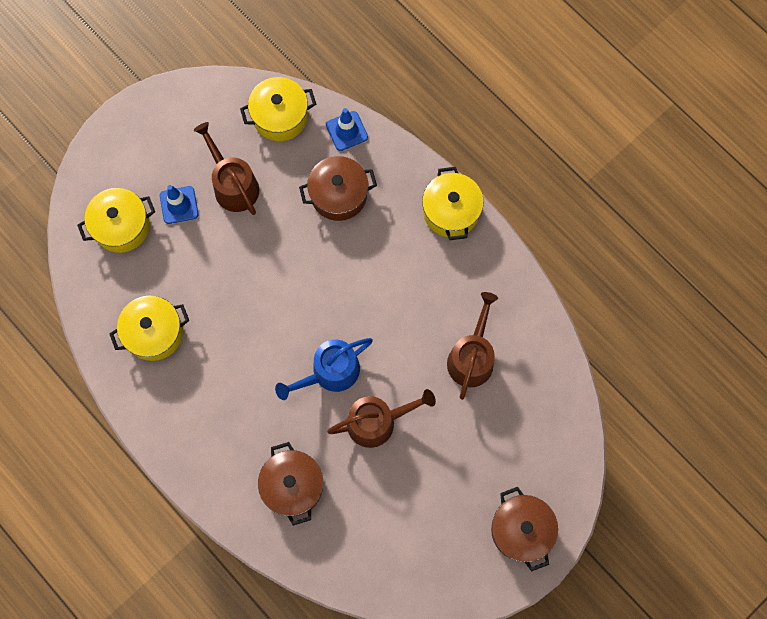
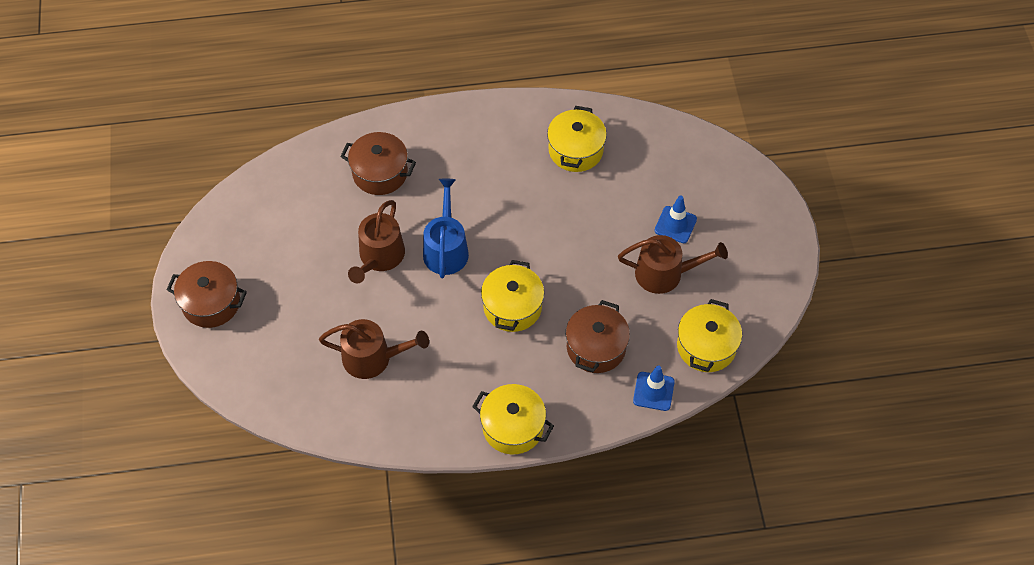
camera: 125 degrees right, 15 degrees down
yellow pot [77,188,155,253] -> yellow pot moved to [481,260,544,332]
brown watering can [447,292,498,400] -> brown watering can turned 45 degrees counterclockwise [319,319,429,379]

